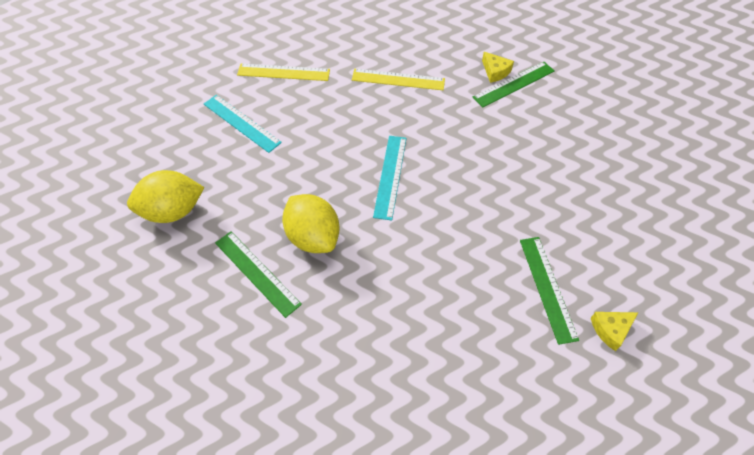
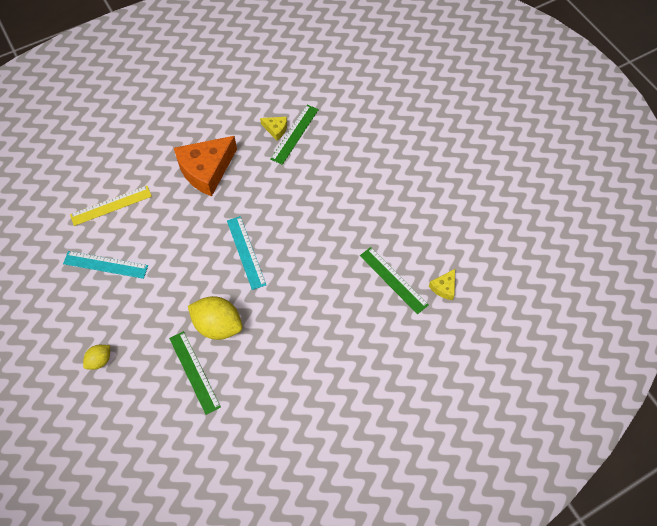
camera: 30 degrees left, 5 degrees up
yellow lemon [127,170,205,223] -> yellow lemon [83,345,110,370], size x0.53
green ruler [215,231,302,318] -> green ruler turned 45 degrees clockwise [169,331,221,415]
yellow ruler [352,69,445,90] -> orange cheese [174,136,237,196]

